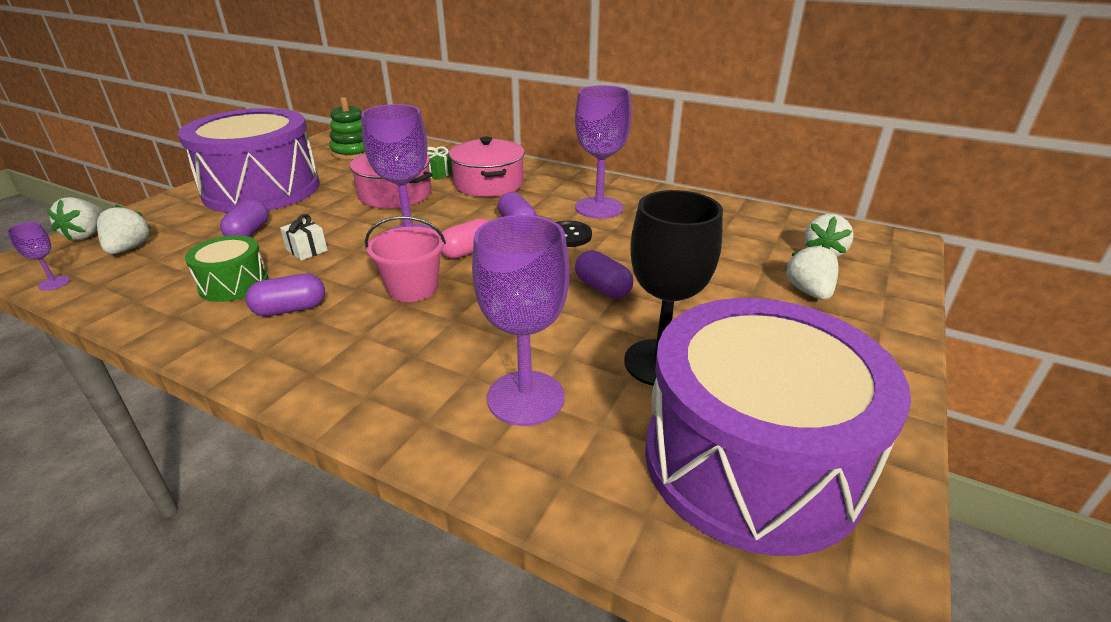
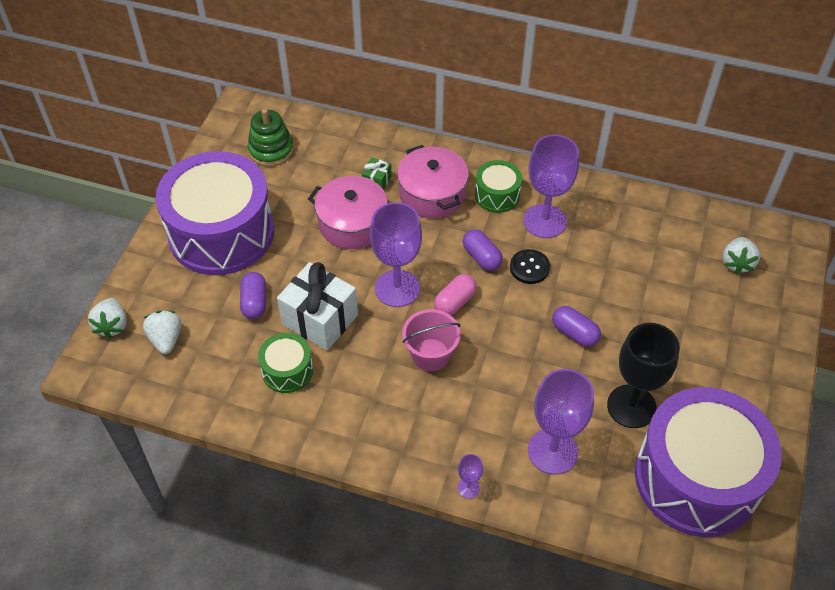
camera: 10 degrees left, 20 degrees up
purple goblet [7,222,70,290] -> purple goblet moved to [457,454,483,498]
purple capsule [245,274,325,316] -> none
white gift [280,214,328,261] -> white gift [277,262,358,351], size x2.17
white strawberry [785,243,839,300] -> none
none -> green drum [475,160,522,213]

